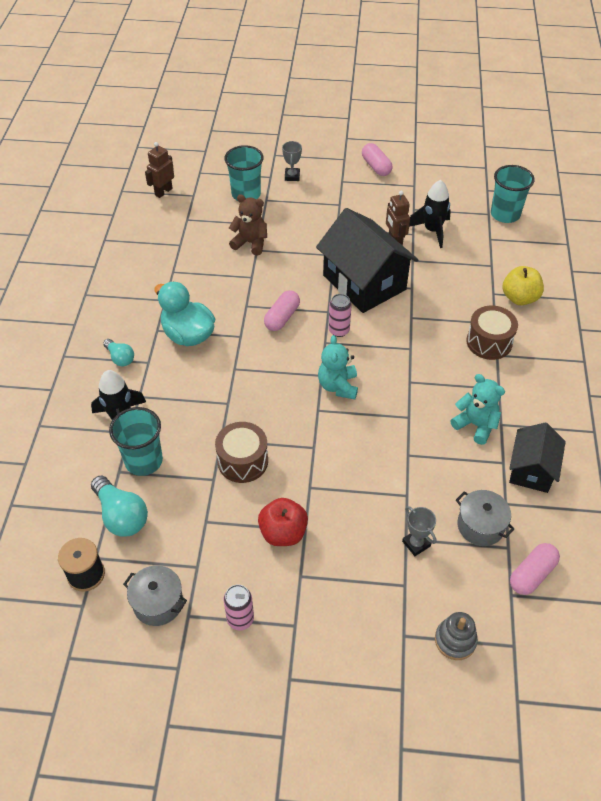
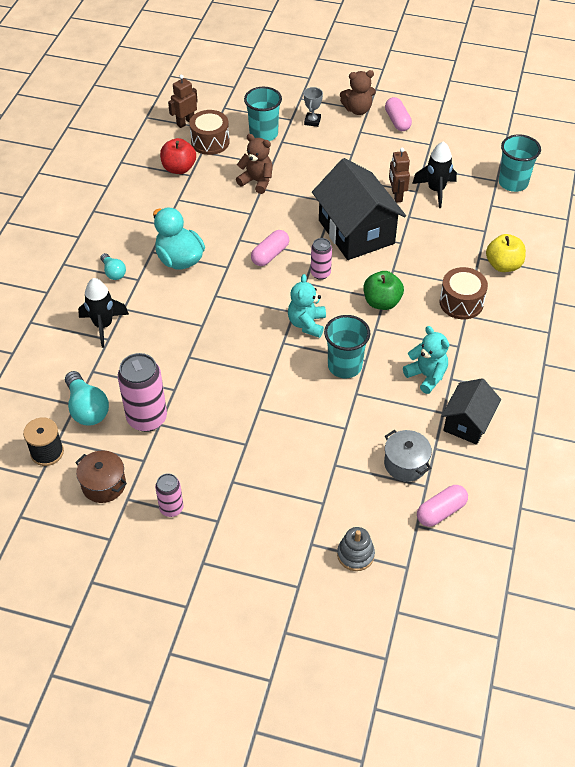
camera: 10 degrees right, 0 degrees up
turquoise cup [109,407,163,476] -> turquoise cup moved to [324,315,370,378]
grey pot [123,565,187,626] -> brown pot [75,451,127,503]
brown drum [215,422,268,483] -> brown drum moved to [189,110,230,155]
red apple [258,498,308,546] -> red apple moved to [160,138,196,174]
grey trophy [402,506,436,556] -> none
none -> pink can [118,353,167,432]
none -> brown teddy bear [340,70,376,115]
none -> green apple [364,271,404,310]

